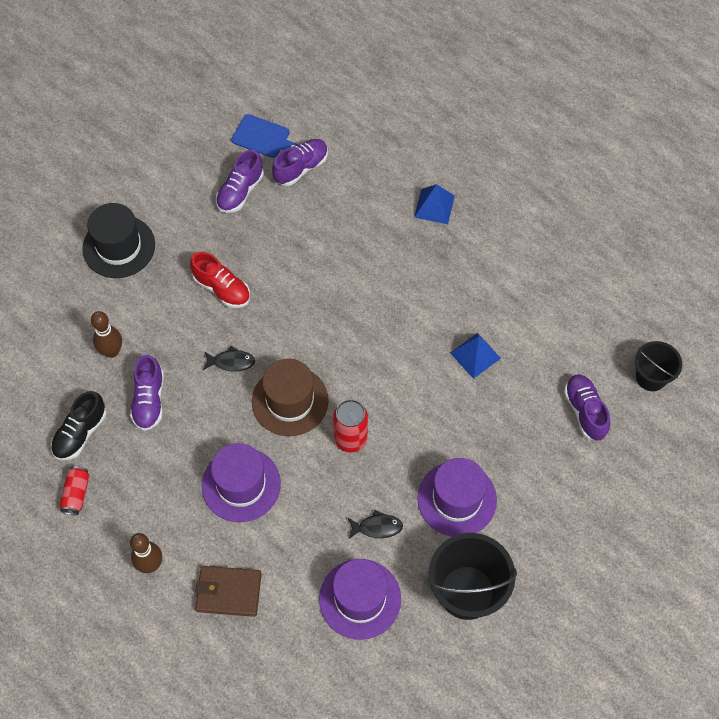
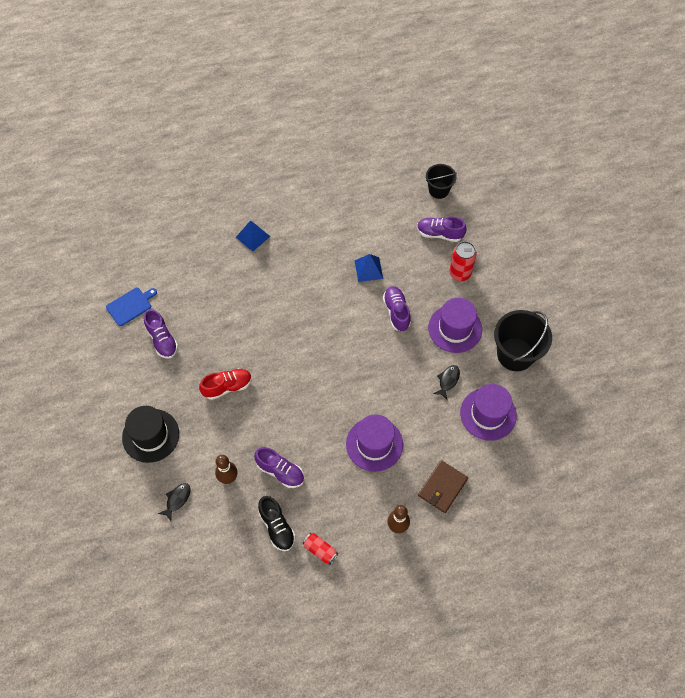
camera: 60 degrees left, 0 degrees up
black fish [203,346,255,372] -> black fish moved to [158,483,191,521]
brown hat [252,358,328,436] -> none
purple shoe [272,139,328,186] -> purple shoe moved to [383,286,411,331]
red can [333,399,368,452] -> red can moved to [449,241,477,281]

